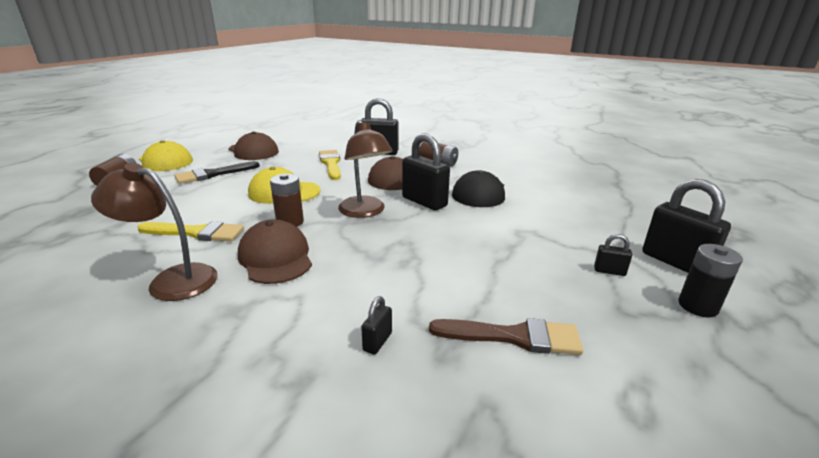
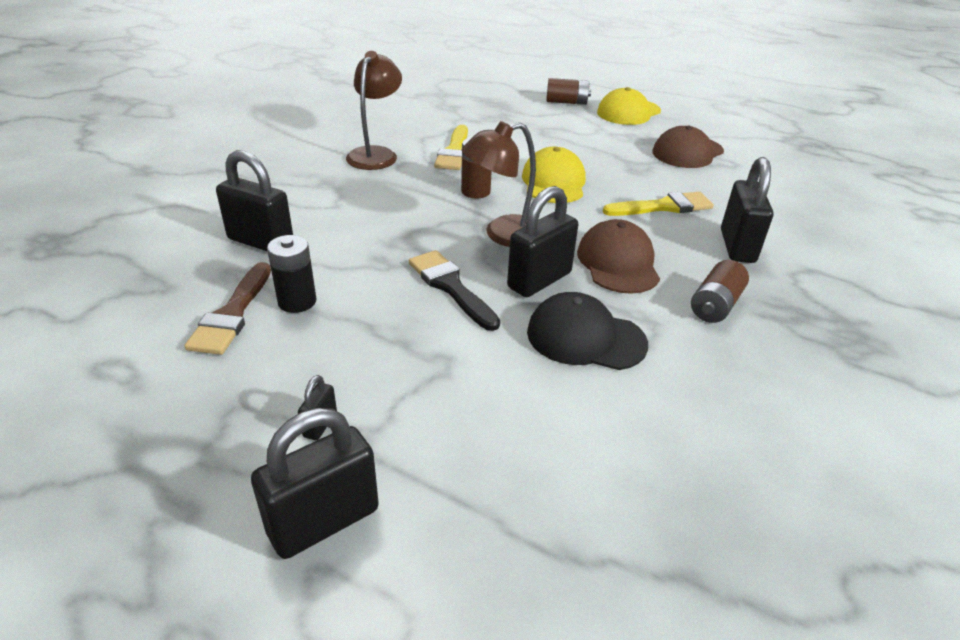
camera: 90 degrees right, 10 degrees up
black brush [174,161,260,184] -> black brush moved to [409,250,500,331]
brown cap [238,219,312,284] -> none
black padlock [361,296,392,355] -> black padlock [216,150,293,252], size x2.14
black battery [678,244,743,317] -> black battery moved to [267,235,316,313]

